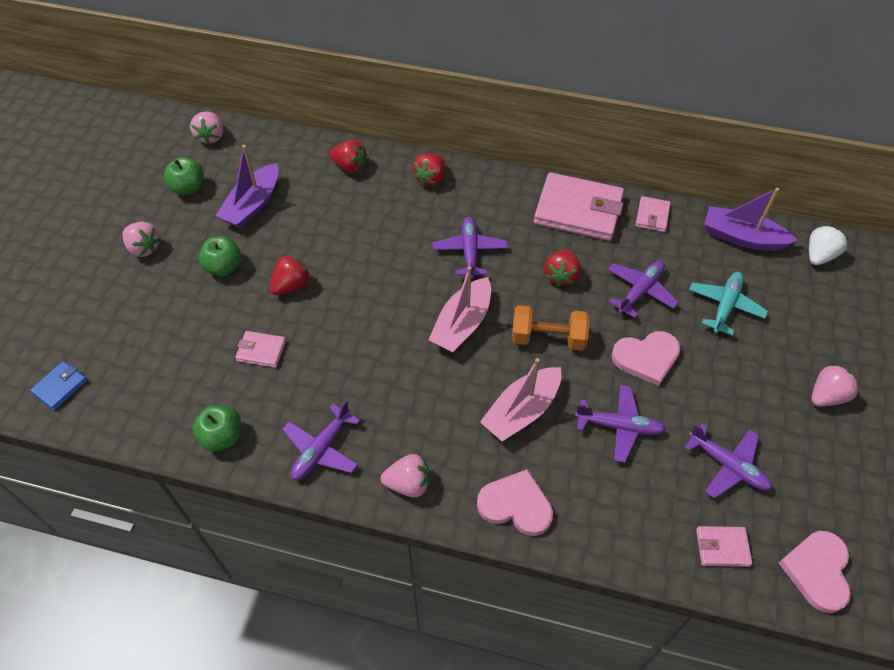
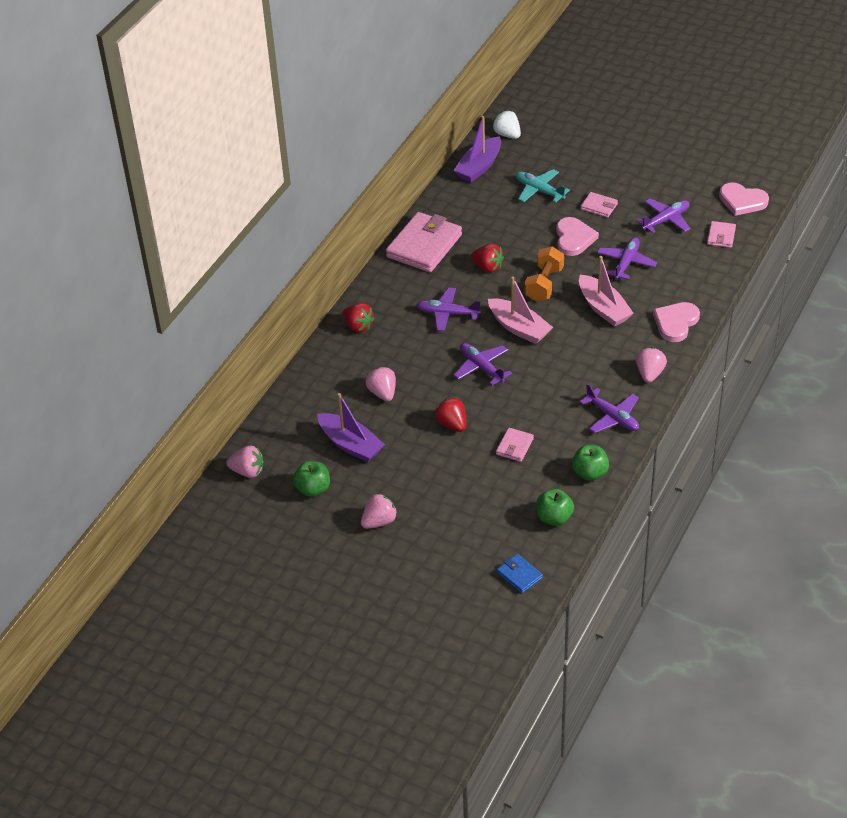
camera: 75 degrees left, 10 degrees down
green apple [199,236,242,276] -> green apple moved to [536,489,574,526]
red strawberry [329,139,367,173] -> none
purple plane [608,260,679,318] -> purple plane moved to [453,343,512,386]
pink wallet [635,196,671,232] -> pink wallet moved to [580,192,618,218]
pink strawberry [811,364,860,407] -> pink strawberry moved to [366,367,396,401]

